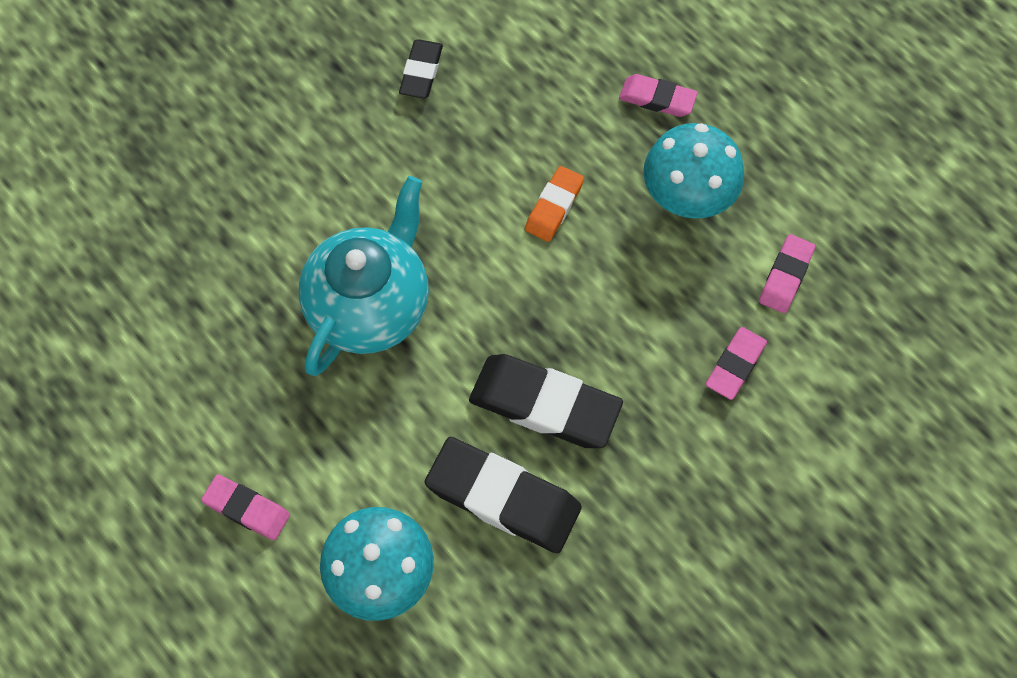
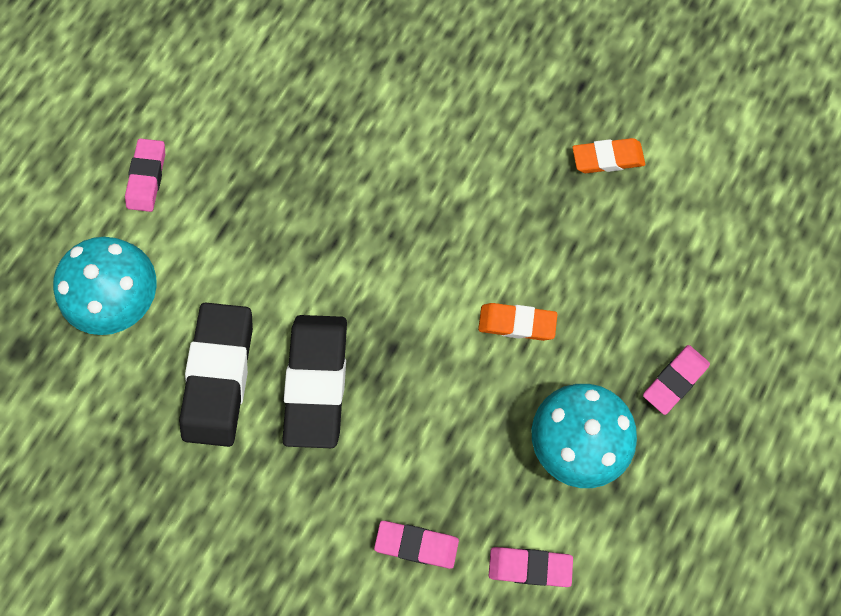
camera: 70 degrees right, 5 degrees up
turquoise teapot [299,176,429,376] -> none
black eraser [399,39,443,98] -> orange eraser [572,138,645,173]
pink eraser [619,74,698,117] -> pink eraser turned 45 degrees clockwise [643,345,710,415]

